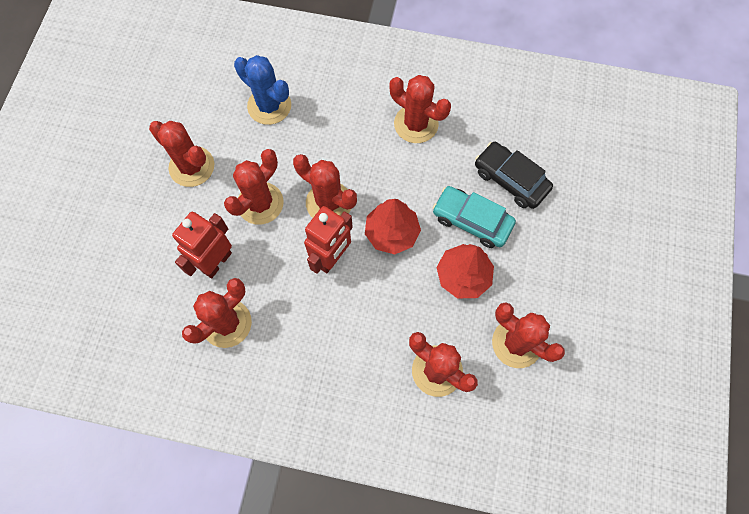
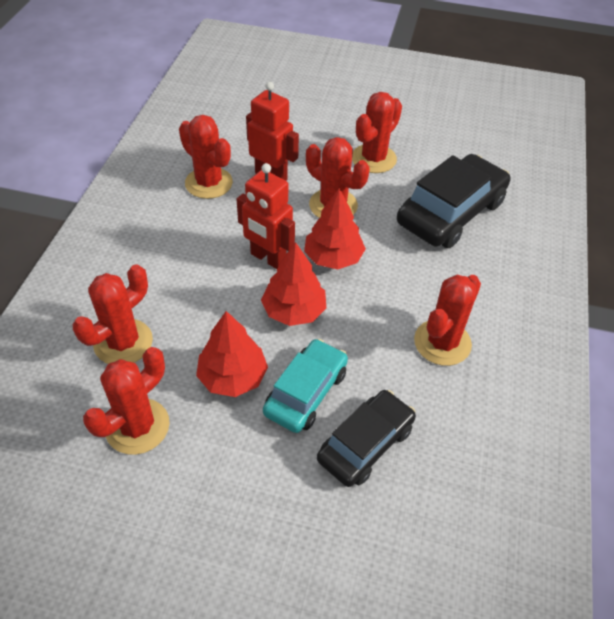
camera: 90 degrees right, 20 degrees down
blue cactus [234,55,291,125] -> black car [397,154,510,248]
red cactus [293,154,357,218] -> red tree [304,188,366,269]

